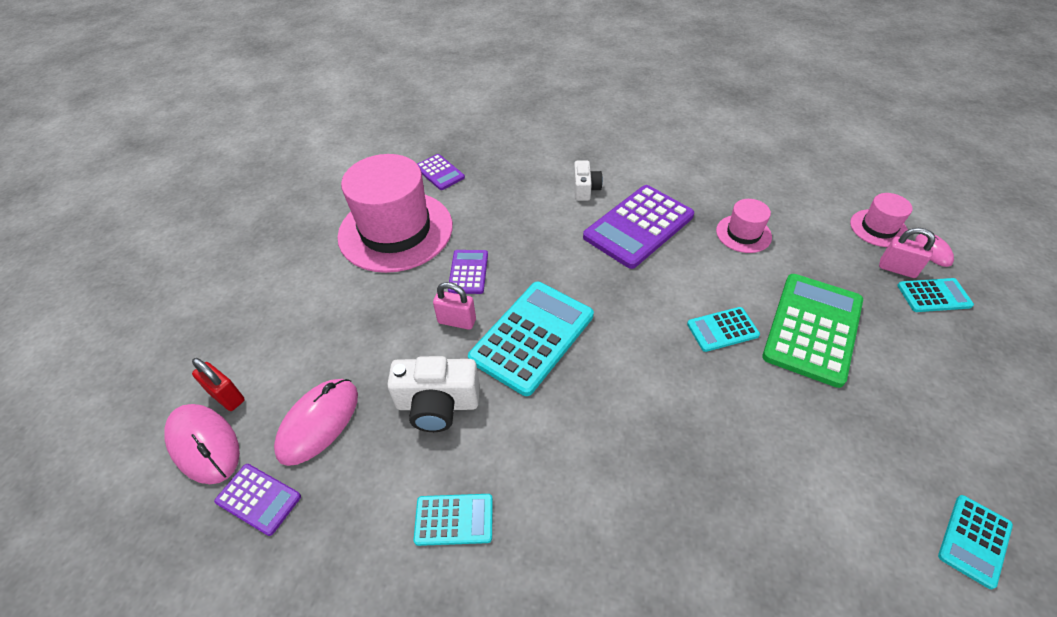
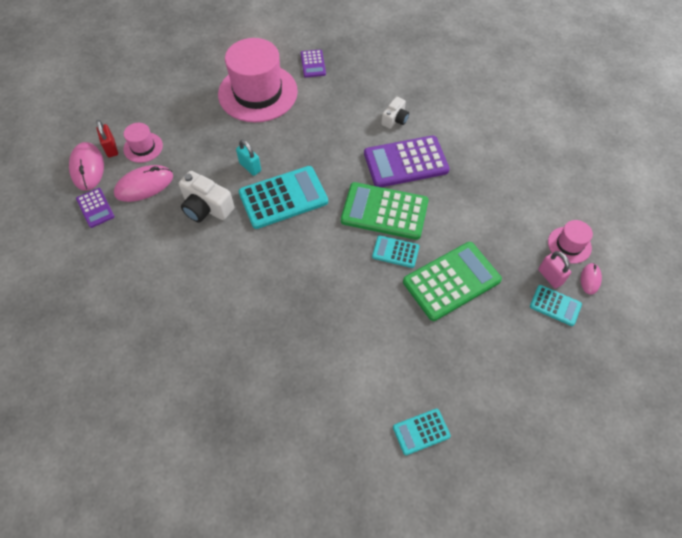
camera: 30 degrees right, 10 degrees up
turquoise calculator [413,494,493,546] -> none
pink padlock [433,282,476,330] -> turquoise padlock [236,139,261,176]
purple calculator [448,250,488,294] -> none
pink hat [716,199,772,253] -> pink hat moved to [123,123,163,163]
none -> green calculator [341,182,429,240]

